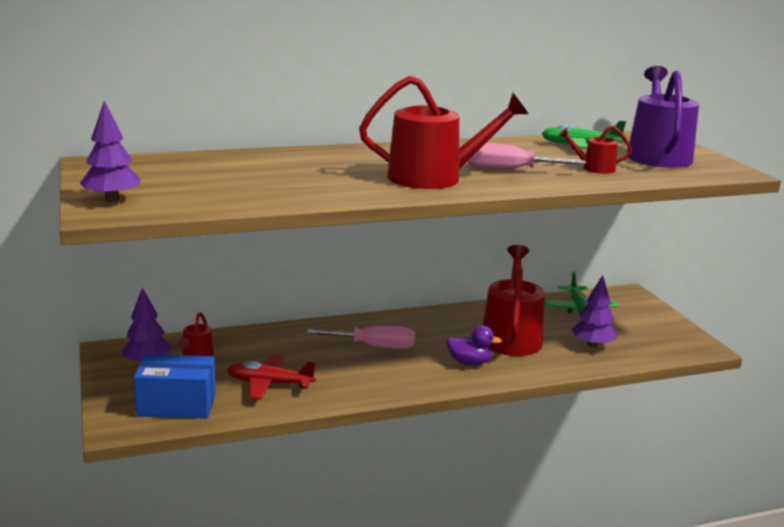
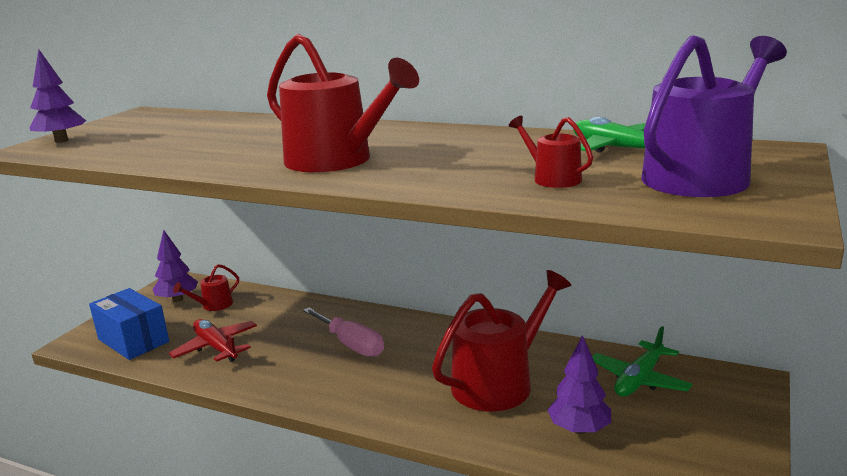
camera: 45 degrees right, 0 degrees up
purple duck [446,326,502,365] -> none
pink screwdriver [468,143,586,170] -> none

